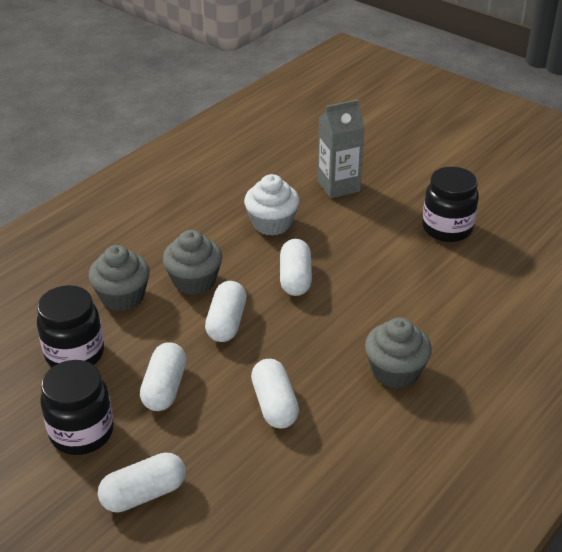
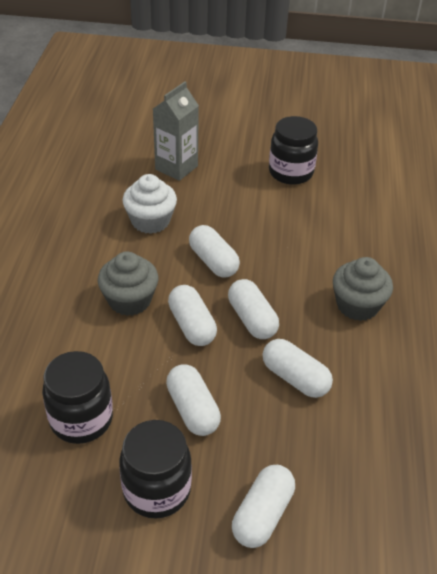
camera: 35 degrees left, 5 degrees up
grey cupcake [89,245,150,311] -> none
none -> white capsule [228,279,279,339]

